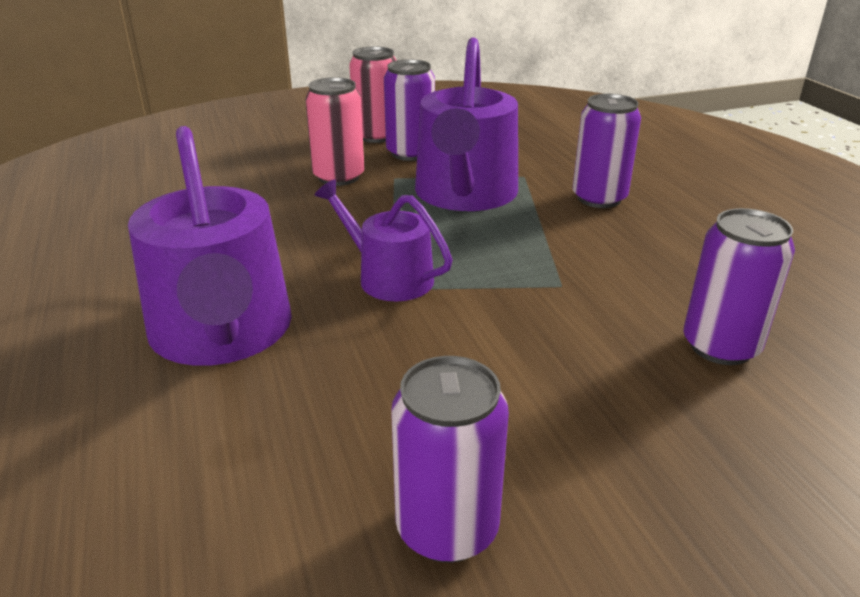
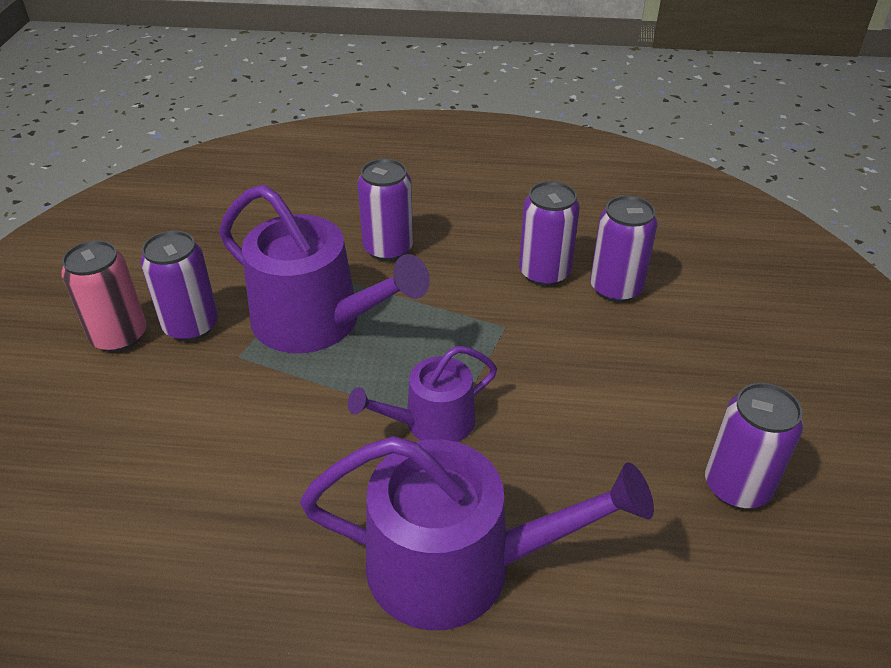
camera: 65 degrees left, 10 degrees up
pink can [305,77,365,186] -> none
none -> purple can [519,181,580,286]

